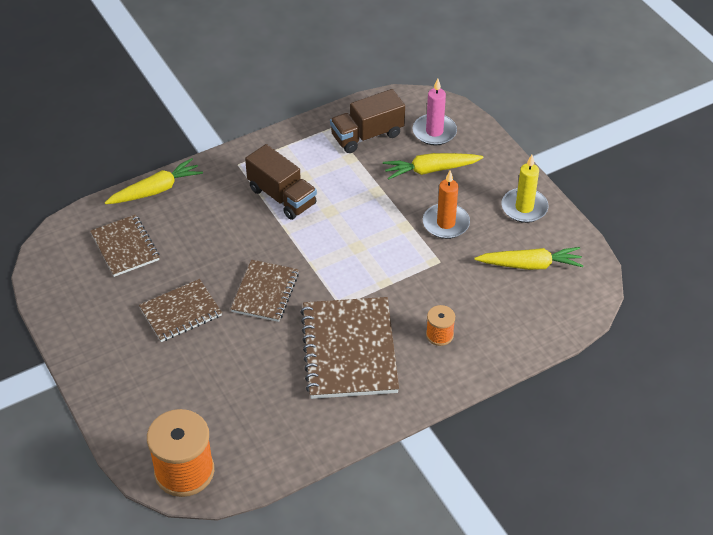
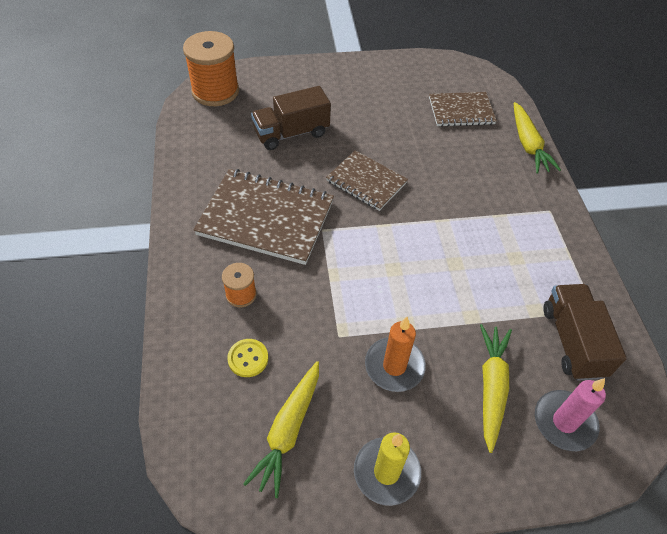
camera: 110 degrees right, 5 degrees up
brown notebook [139,279,222,342] -> none
brown truck [245,144,317,220] -> brown truck moved to [251,86,331,150]
none -> yellow button [227,339,268,377]

